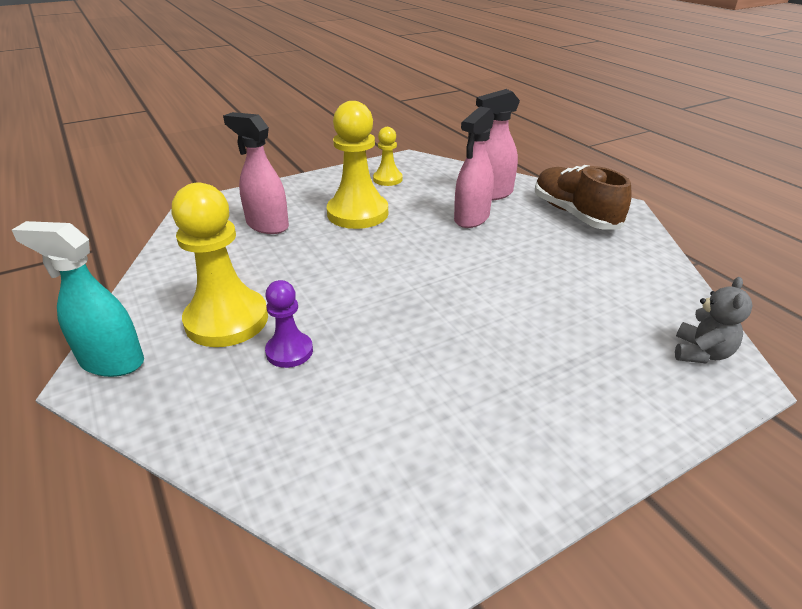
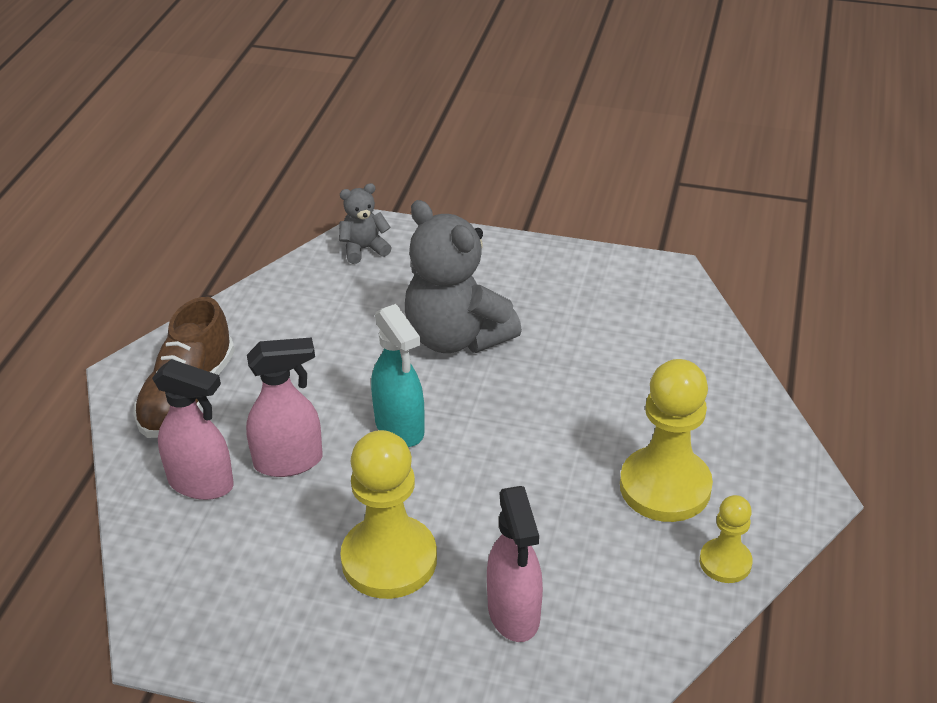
camera: 135 degrees left, 5 degrees up
turquoise spray bottle [12,221,144,377] -> turquoise spray bottle moved to [371,304,425,447]
purple pawn [265,280,313,368] -> none
yellow pawn [373,127,403,186] -> yellow pawn moved to [700,495,753,583]
none -> grey teddy bear [405,200,522,353]

